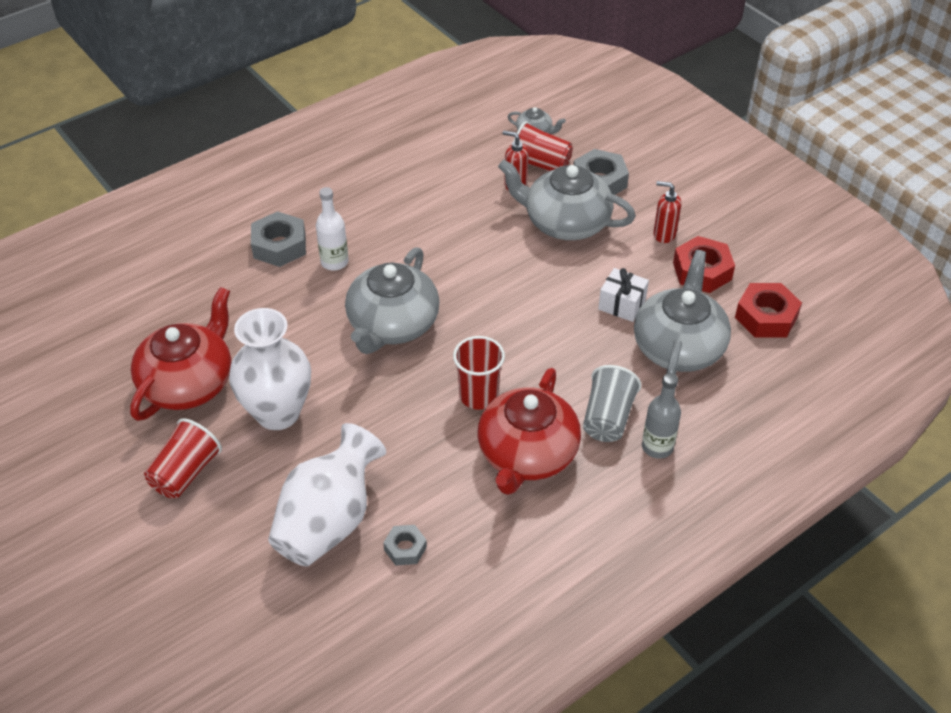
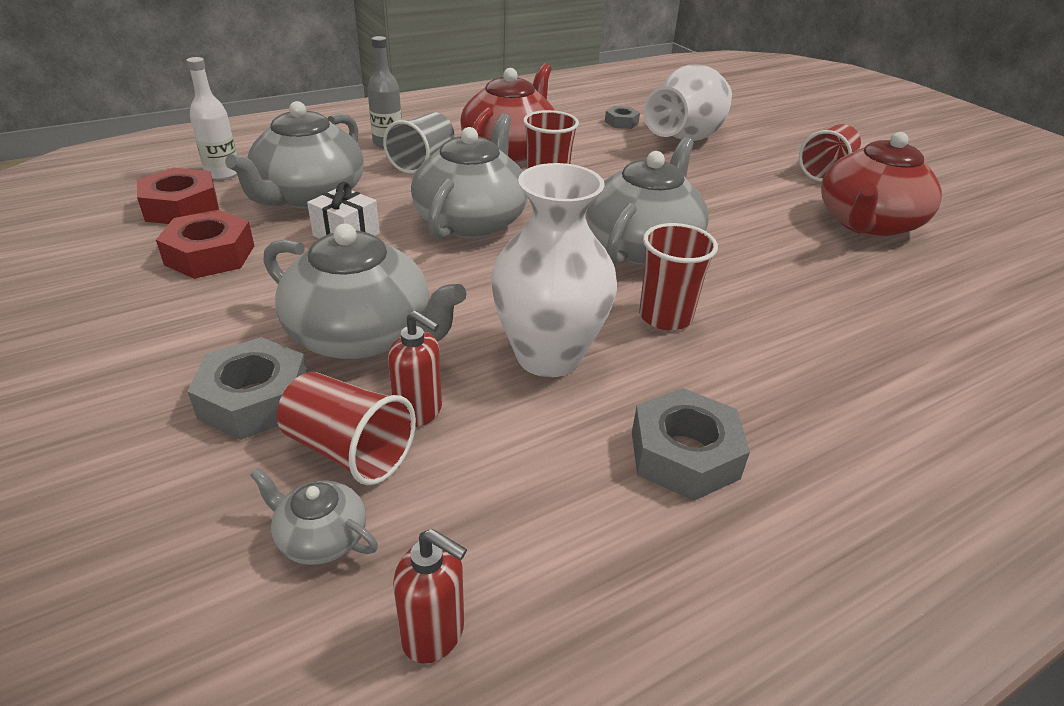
camera: 175 degrees left, 10 degrees down
white vase [229,308,311,430] -> white vase moved to [491,163,617,377]
grey nut [251,211,306,267] -> grey nut moved to [632,388,750,501]
white bottle [316,187,349,271] -> white bottle moved to [186,57,237,180]
red soap dispenser [653,181,681,243] -> red soap dispenser moved to [393,529,467,664]
none -> grey teapot [411,113,528,239]
none -> red cup [639,223,718,330]

